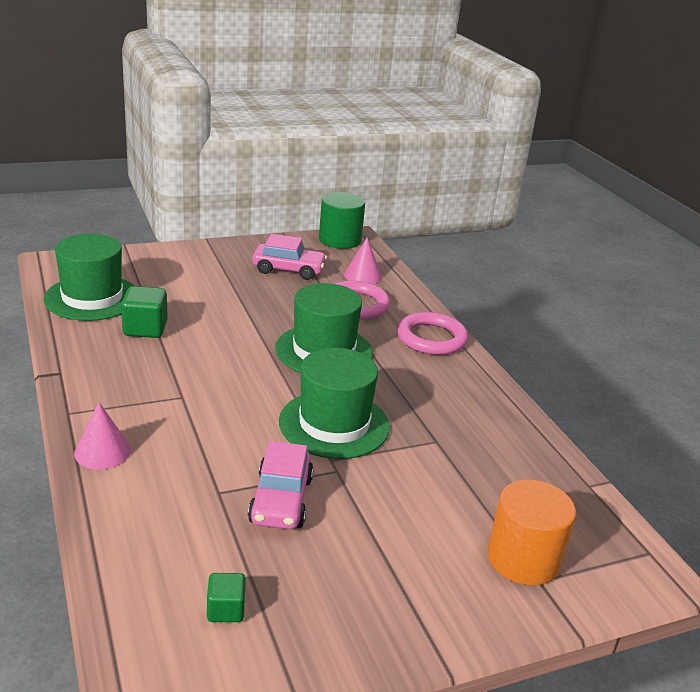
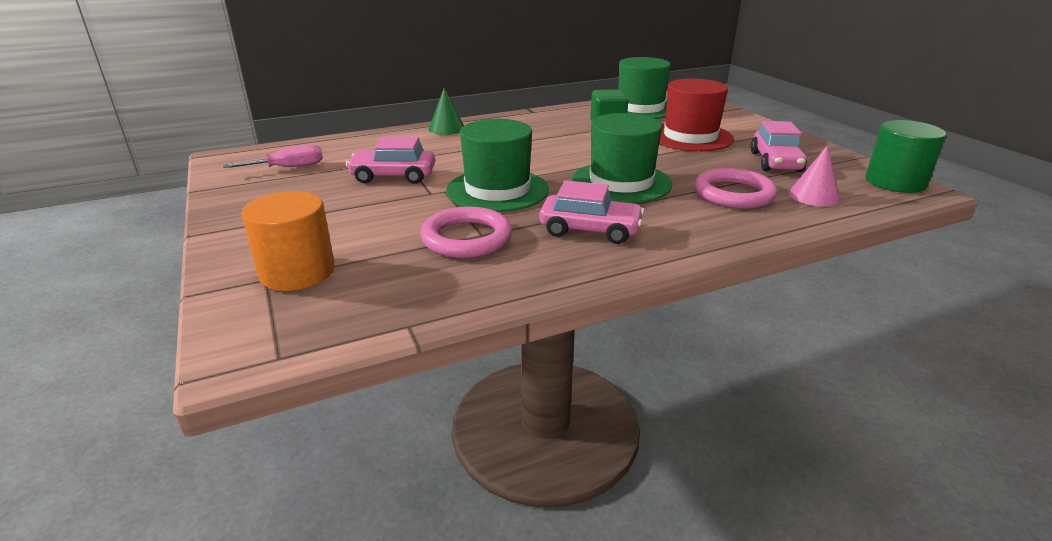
camera: 90 degrees right, 0 degrees up
pink cone [74,402,131,469] -> green cone [429,88,464,135]
green cube [207,573,246,622] -> pink screwdriver [223,144,323,168]
pink ring [397,312,468,355] -> pink ring moved to [420,207,512,258]
none -> pink car [539,180,645,244]
none -> red hat [659,78,734,151]

